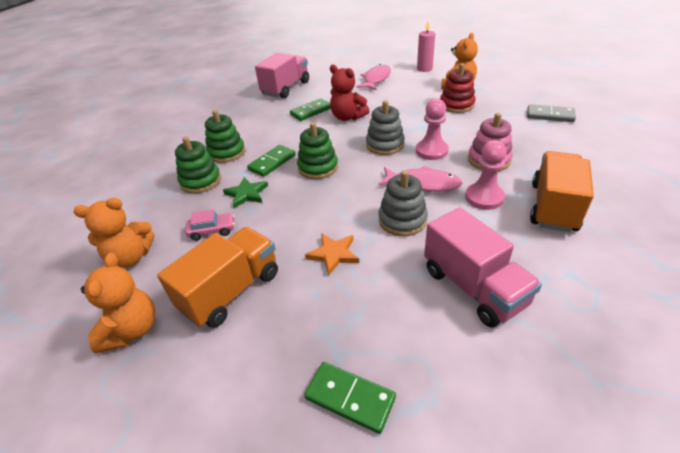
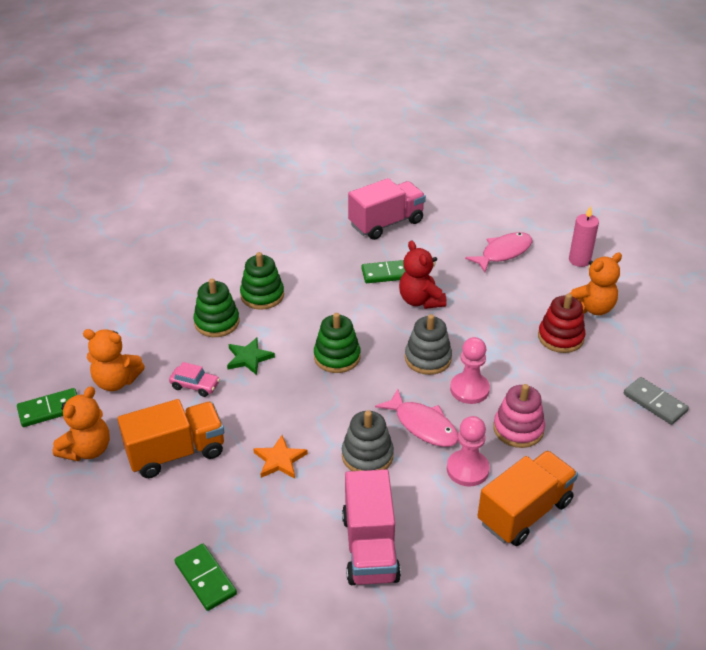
camera: 25 degrees right, 0 degrees up
green domino [247,145,296,177] -> green domino moved to [17,388,77,427]

